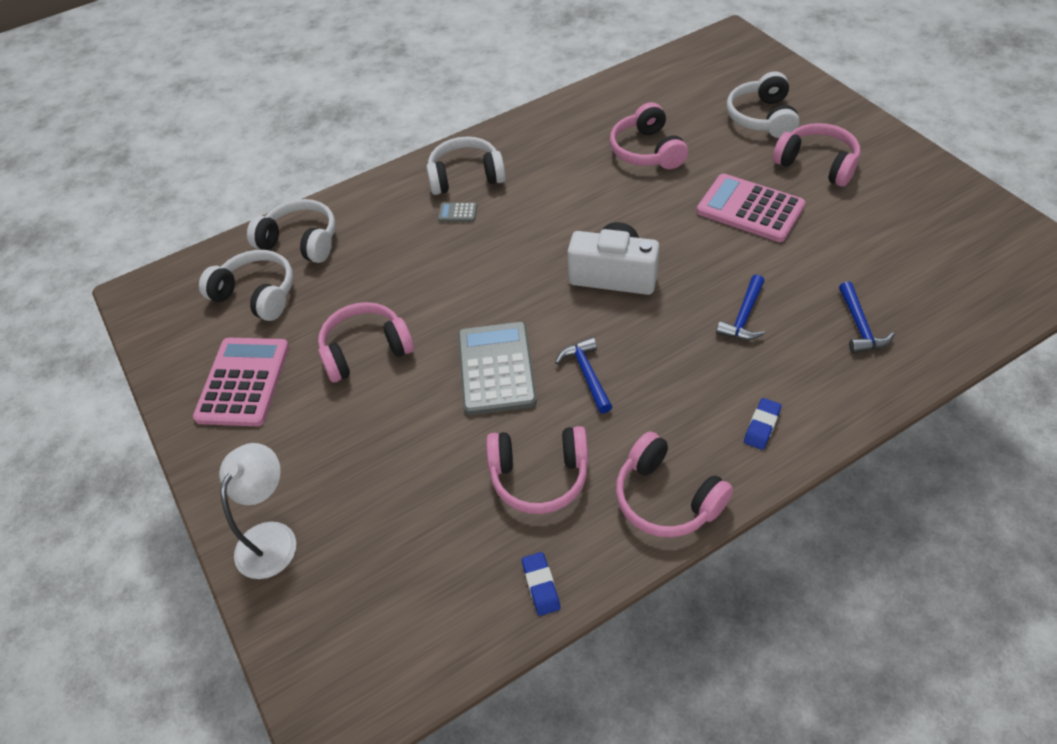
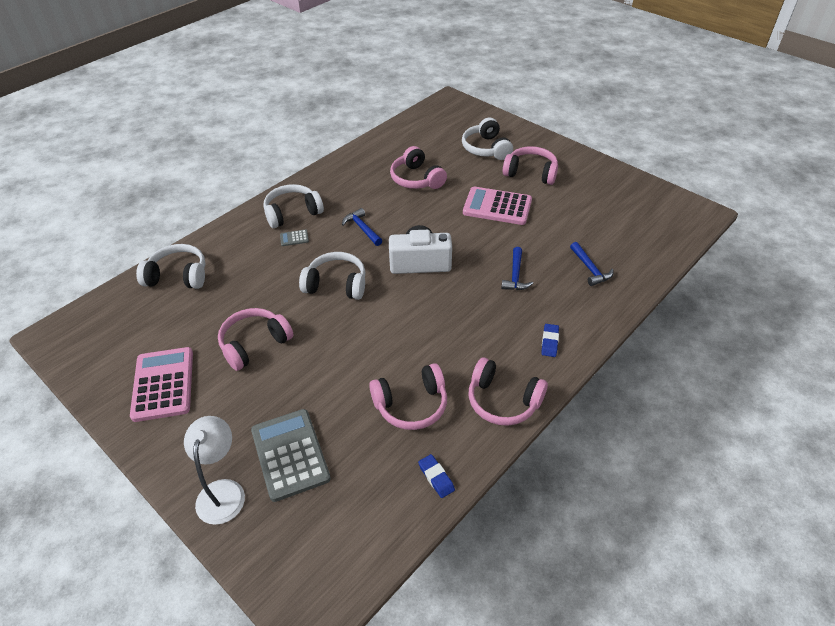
camera: 20 degrees left, 5 degrees down
white headphones [199,250,293,321] -> white headphones moved to [299,252,366,300]
grey calculator [458,322,537,415] -> grey calculator moved to [251,409,331,502]
blue hammer [555,337,613,413] -> blue hammer moved to [342,208,382,246]

